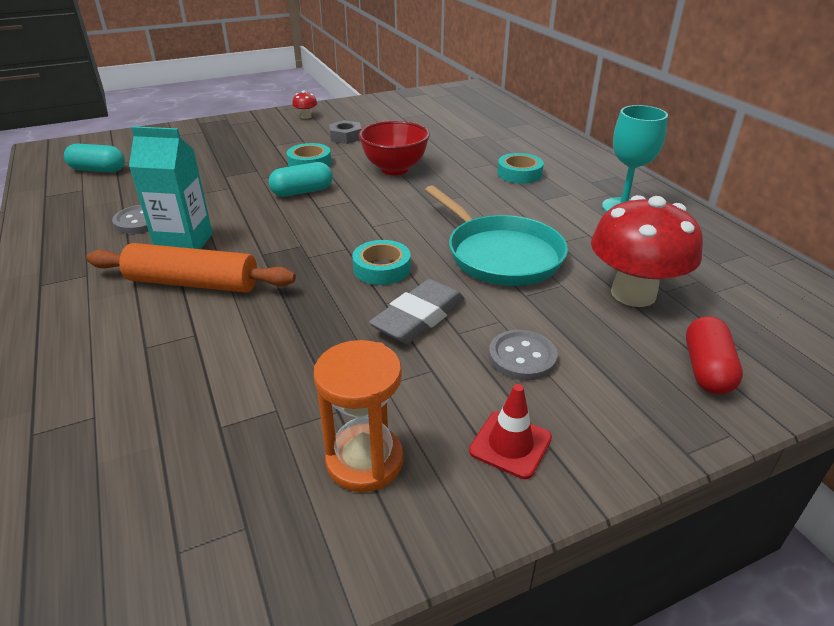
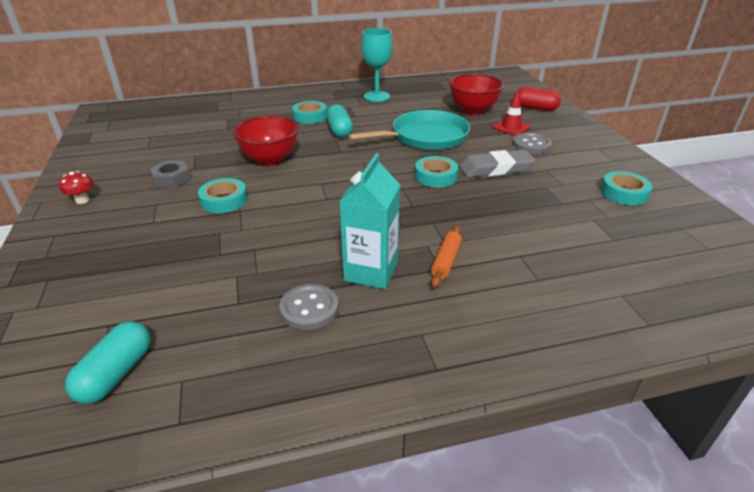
camera: 80 degrees left, 0 degrees up
orange rolling pin [86,243,296,293] -> orange rolling pin [431,225,462,288], size x0.52
turquoise capsule [268,162,333,197] -> turquoise capsule moved to [326,104,353,138]
orange hourglass [314,340,403,492] -> turquoise tape [601,171,652,205]
grey eraser [369,279,465,344] -> grey eraser turned 60 degrees counterclockwise [459,150,535,177]
red traffic cone [469,384,552,479] -> red traffic cone moved to [493,93,531,136]
red mushroom [591,195,703,307] -> red bowl [449,74,504,115]

